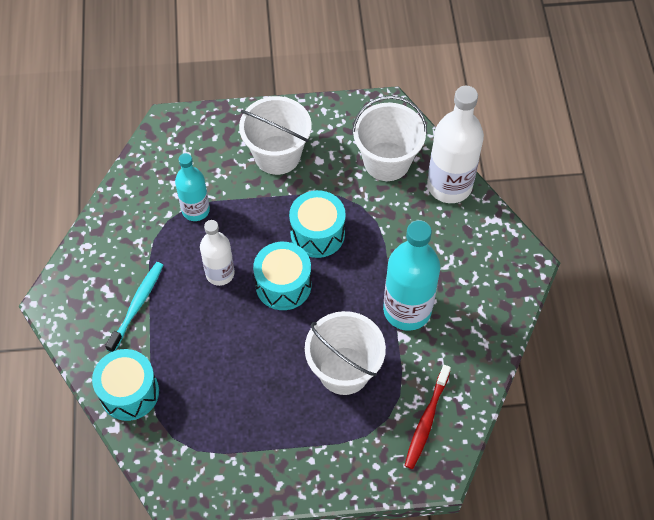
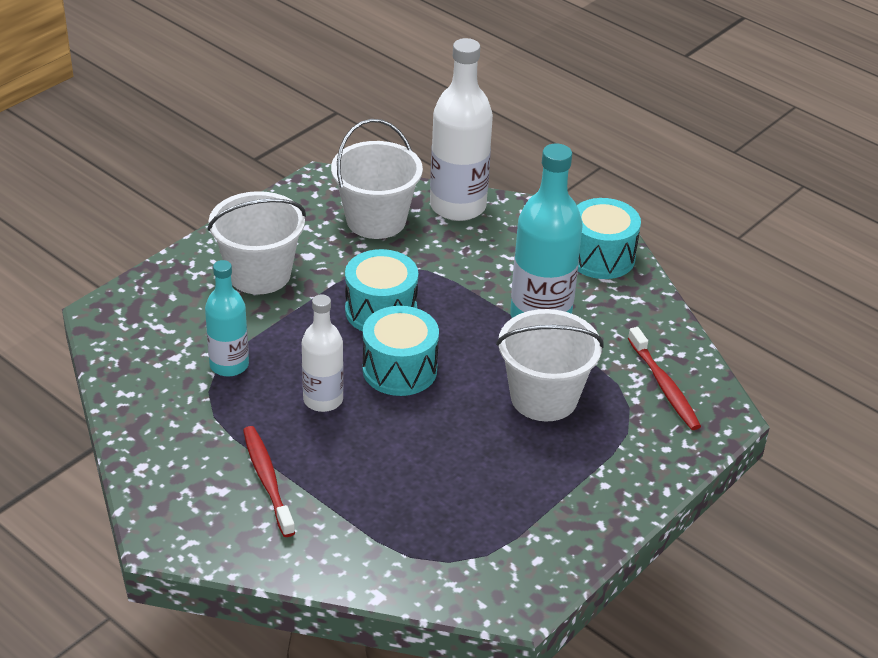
camera: 45 degrees left, 20 degrees down
turquoise drum [92,349,159,421] -> turquoise drum moved to [577,198,641,279]
turquoise toothbrush [105,262,163,352] -> red toothbrush [243,426,295,537]

